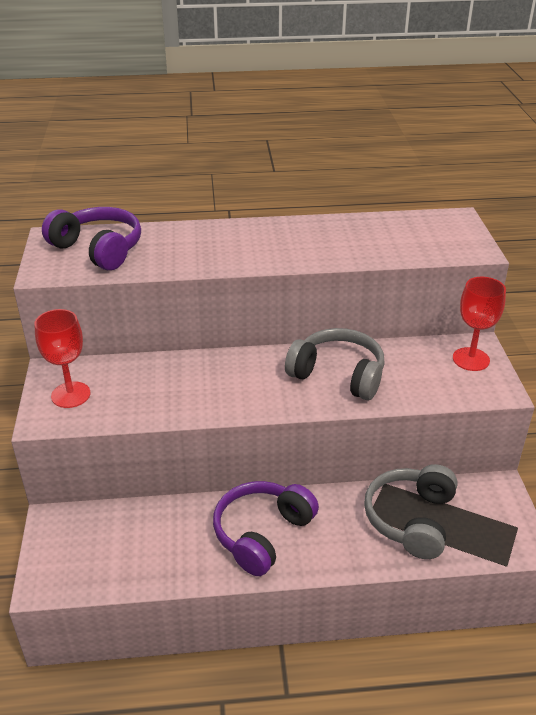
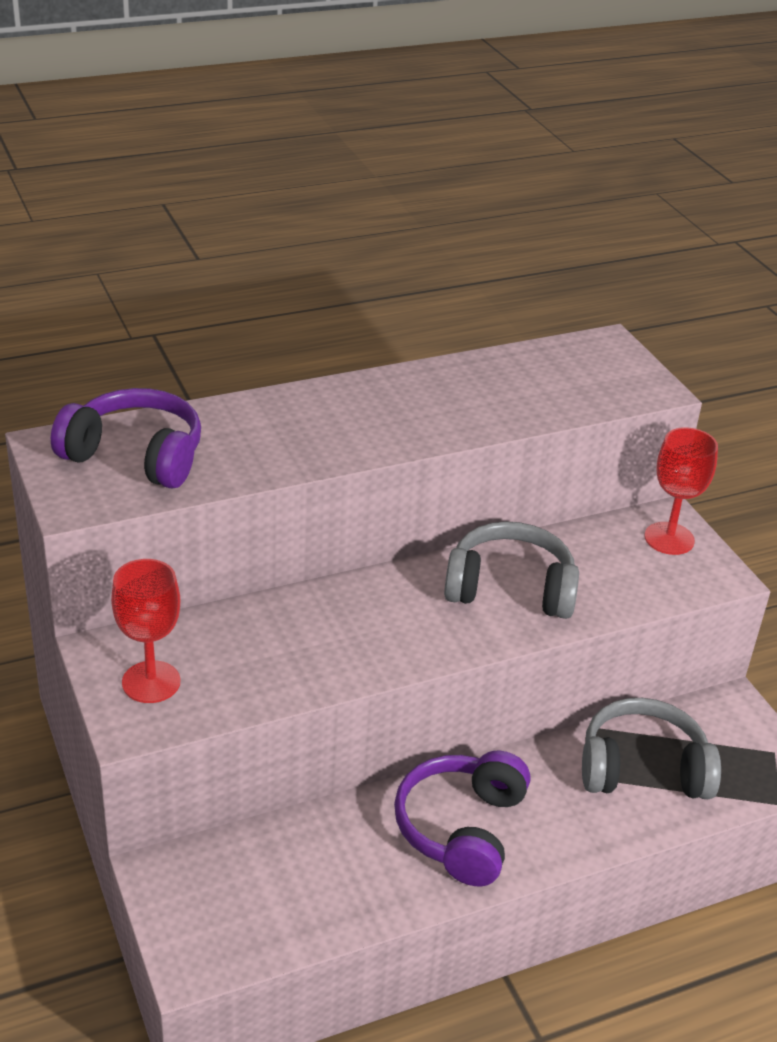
camera: 20 degrees left, 0 degrees up
grey headphones [364,464,458,559] -> grey headphones turned 90 degrees clockwise [582,698,721,799]

